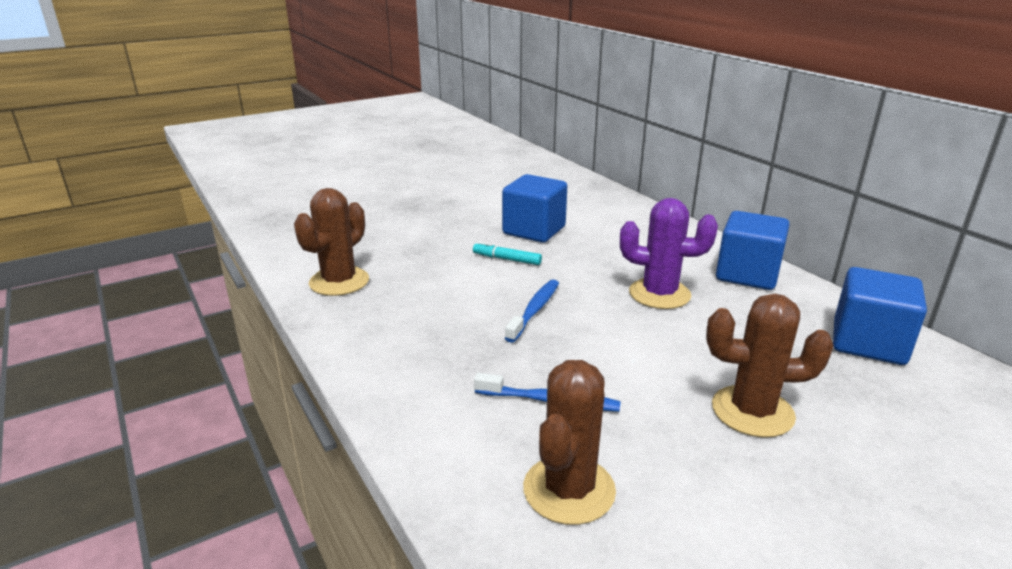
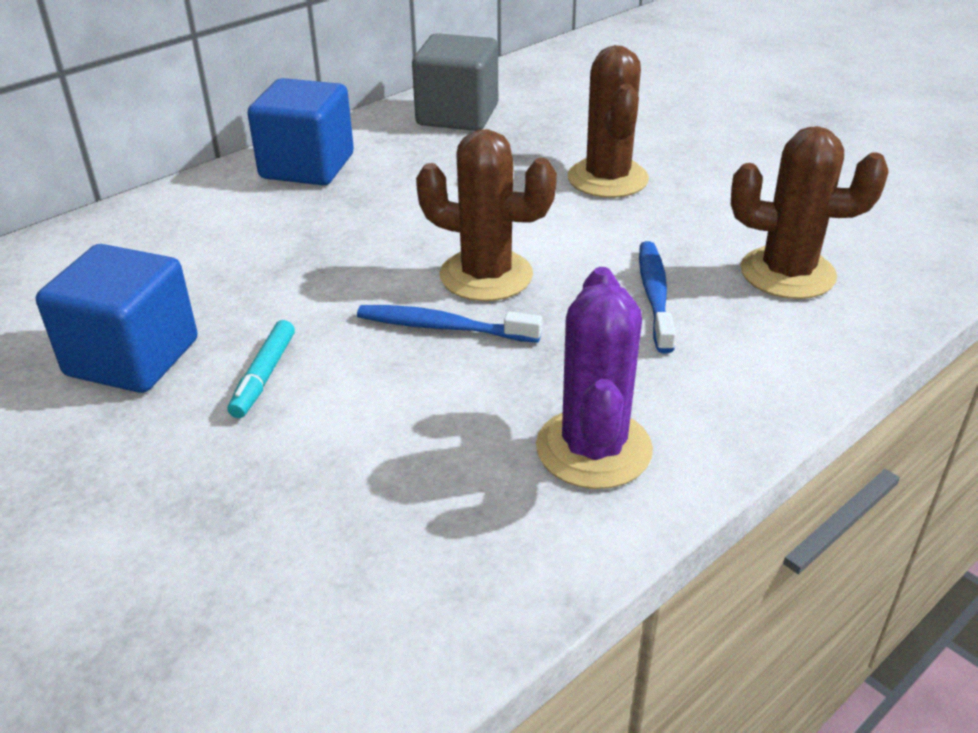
camera: 100 degrees left, 10 degrees up
brown cactus [294,188,369,296] -> brown cactus moved to [416,129,557,301]
purple cactus [620,198,718,309] -> purple cactus moved to [536,267,653,489]
blue cube [833,267,927,365] -> grey cube [412,33,498,131]

